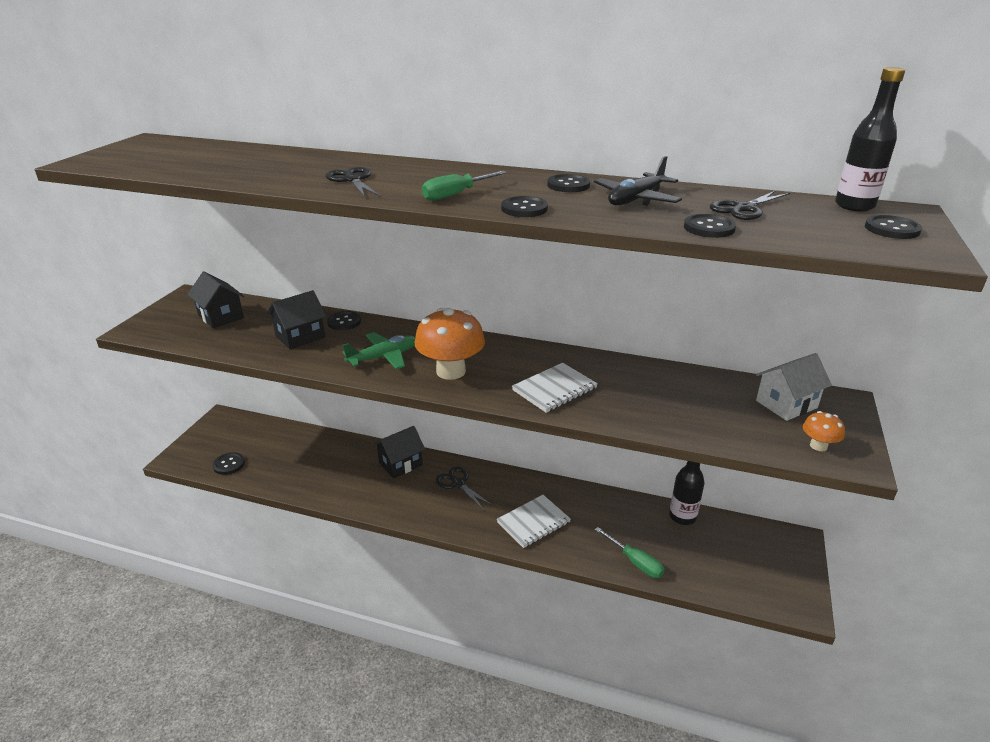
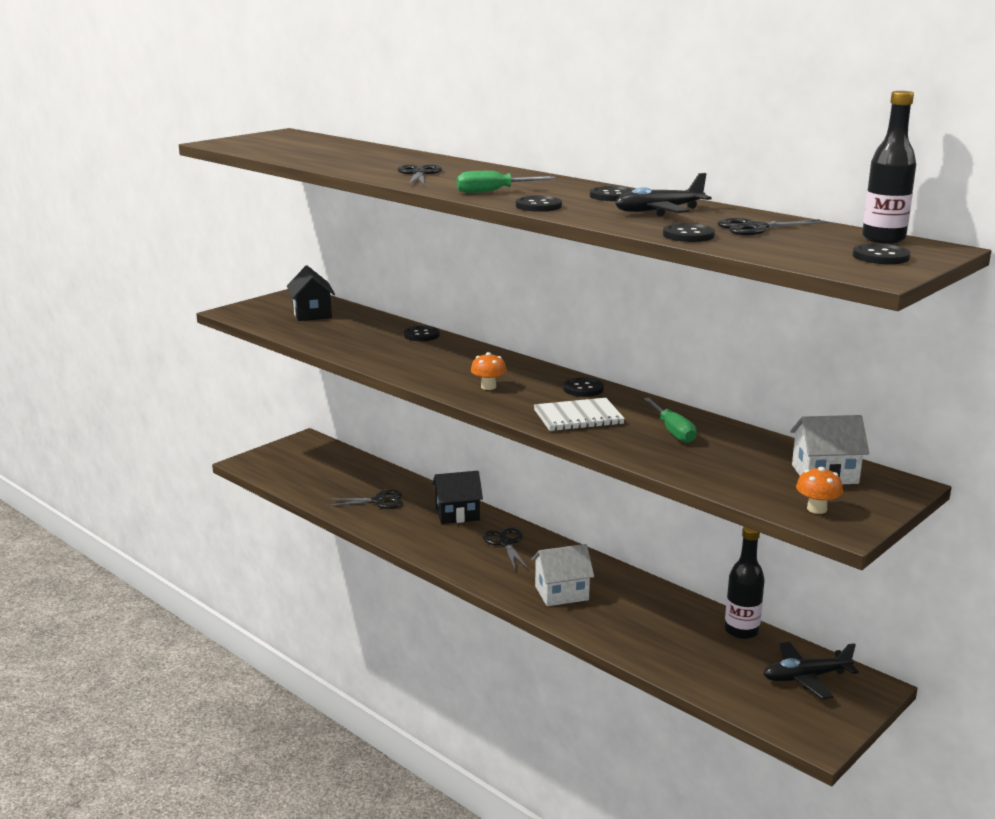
camera: 25 degrees right, 10 degrees down
black button [213,452,245,475] -> black button moved to [563,377,604,397]
black house [267,290,326,349] -> none
green plane [342,332,415,369] -> none
orange mushroom [415,308,485,380] -> orange mushroom [471,352,506,390], size x0.48
white notebook [497,495,571,548] -> white house [531,544,594,606]
green screwdriver [595,527,665,578] -> green screwdriver moved to [644,398,697,443]
none -> black scissors [326,490,403,509]
none -> black plane [763,642,859,699]

